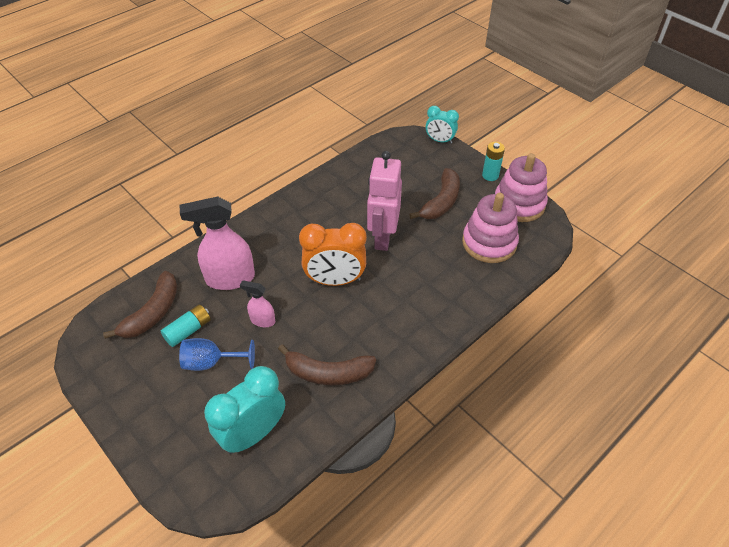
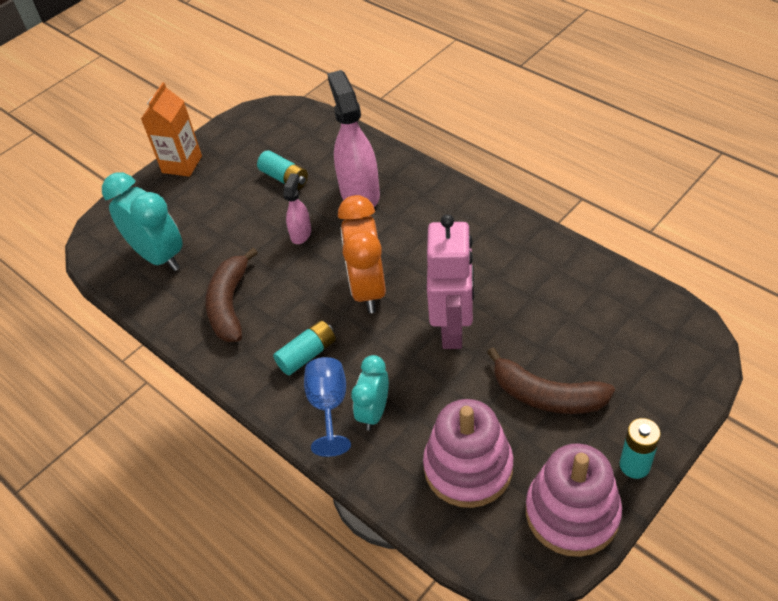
camera: 90 degrees right, 0 degrees up
brown banana [103,271,177,339] -> none
blue goblet [179,338,255,371] -> blue goblet moved to [304,357,351,457]
pink robot [367,151,402,251] -> pink robot turned 90 degrees clockwise [427,214,474,349]
turquoise clock [426,106,459,144] -> turquoise clock moved to [351,355,389,431]
none -> orange carton [141,82,202,177]
none -> turquoise battery [273,320,336,375]

